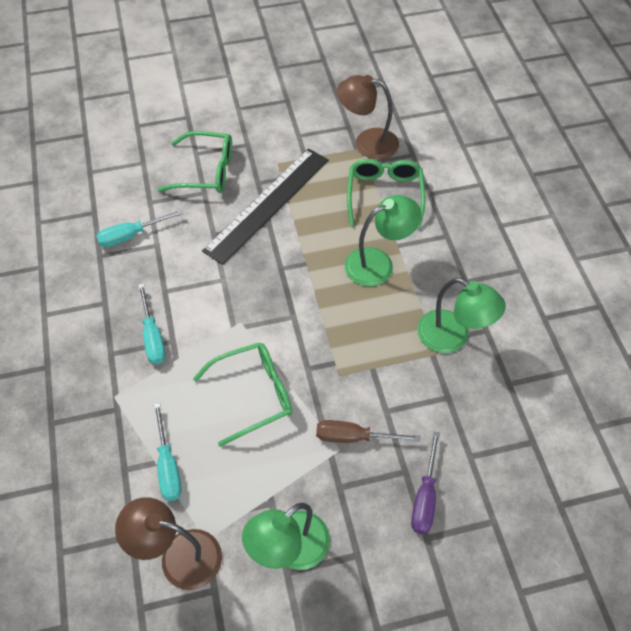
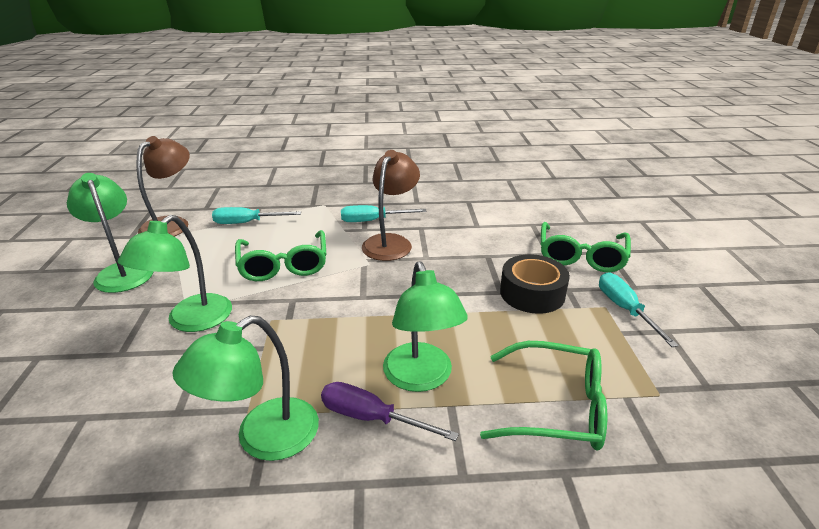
camera: 100 degrees right, 25 degrees down
turquoise screwdriver [96,210,183,247] -> turquoise screwdriver moved to [599,272,679,347]
black ruler [202,148,328,265] -> black tape [500,254,570,314]
brown screwdriver [316,420,420,443] -> green lamp [118,215,232,332]
brown lamp [337,75,399,160] -> brown lamp moved to [362,150,420,261]
purple screwdriver [411,431,440,534] -> purple screwdriver moved to [321,382,459,441]

